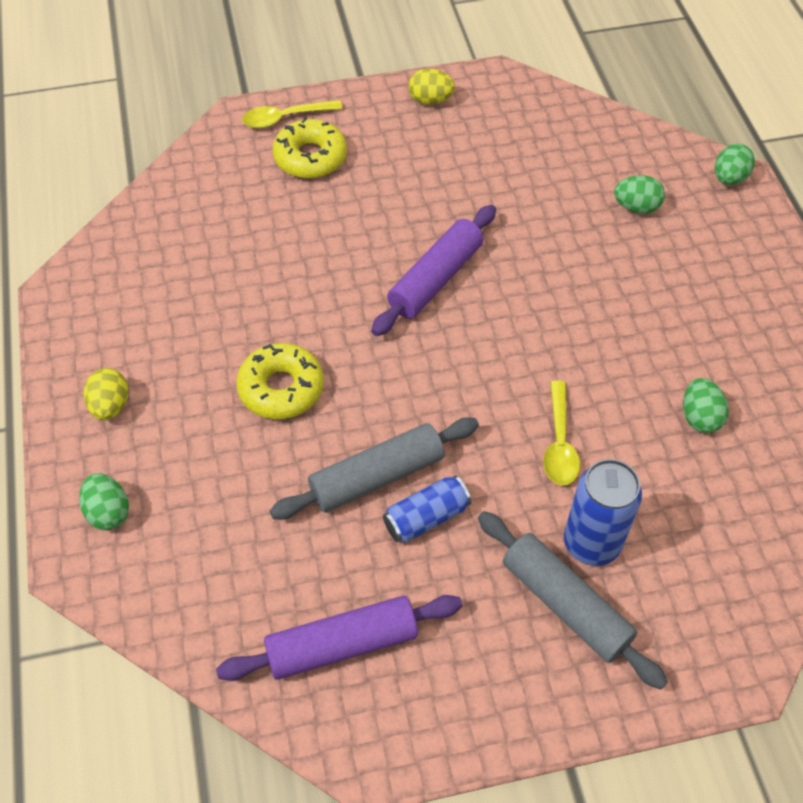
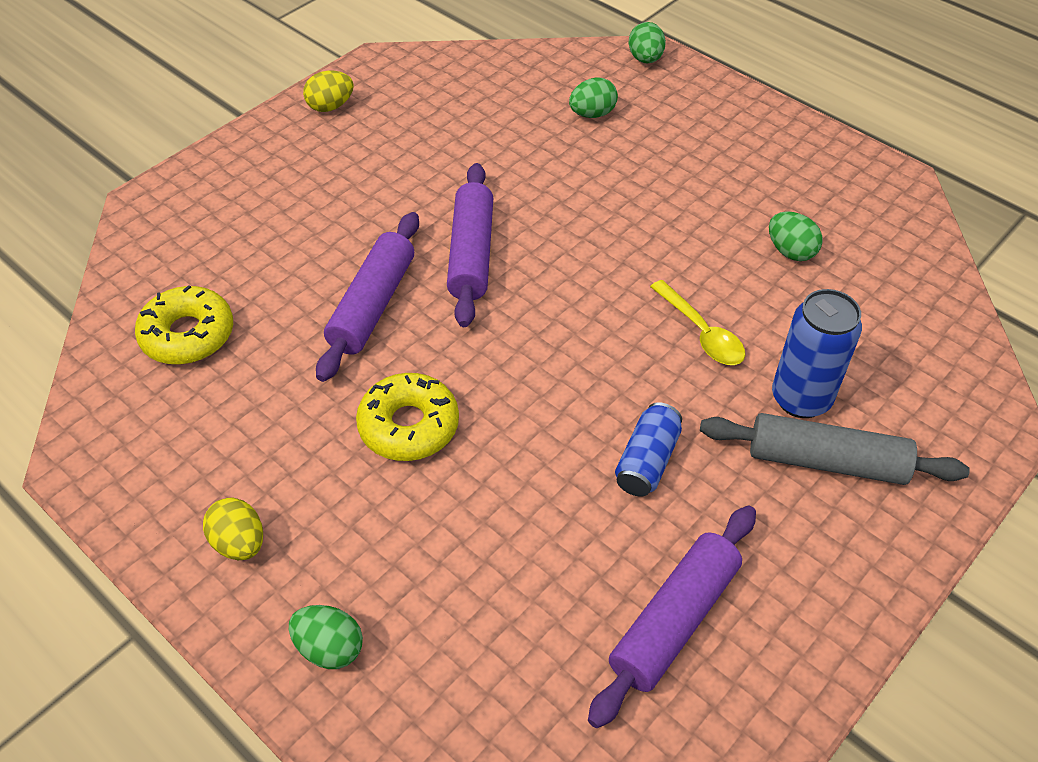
camera: 35 degrees left, 5 degrees down
yellow spoon [242,100,343,128] -> none
grey rolling pin [270,417,479,519] -> none
yellow donut [273,118,347,178] -> yellow donut moved to [135,285,233,364]
none -> purple rolling pin [316,212,419,382]

